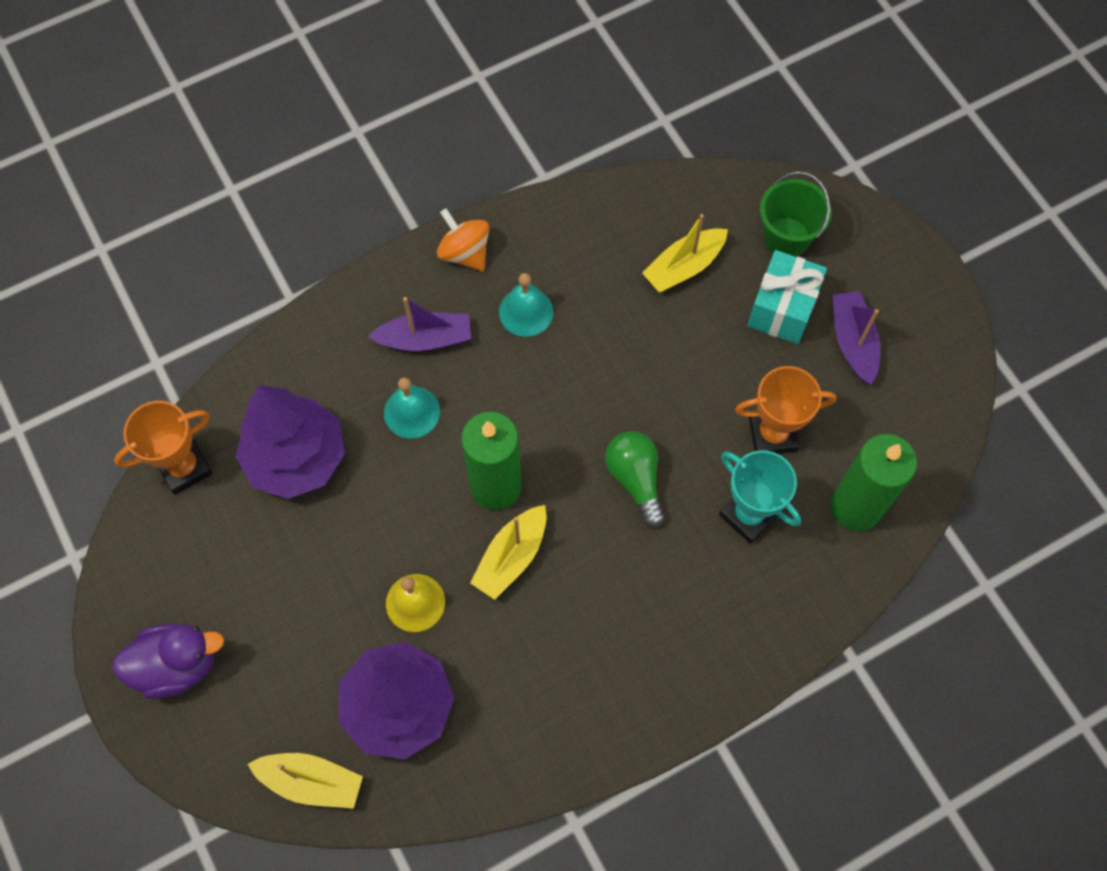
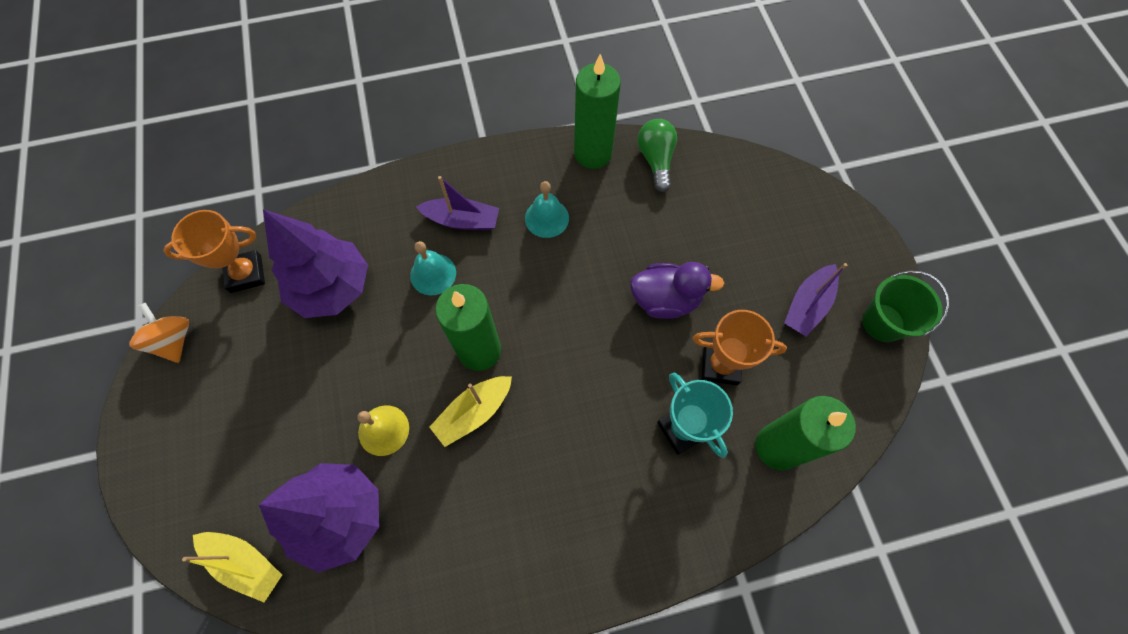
camera: 15 degrees right, 0 degrees up
purple duck [112,624,224,699] -> purple duck moved to [630,262,724,319]
orange spinning top [437,208,489,271] -> orange spinning top moved to [129,303,189,363]
green light bulb [605,431,665,528] -> green light bulb moved to [637,119,677,193]
yellow boat [642,214,728,292] -> none
turquoise gift [747,250,827,344] -> none
green bucket [760,172,832,257] -> green bucket moved to [862,271,949,342]
purple boat [832,291,881,385] -> purple boat turned 150 degrees counterclockwise [784,263,847,337]
none -> green candle [574,54,621,169]

